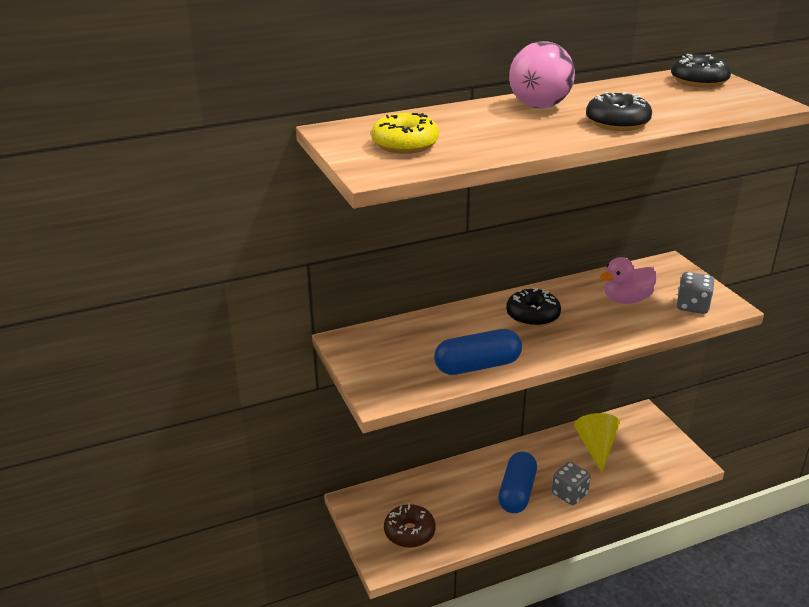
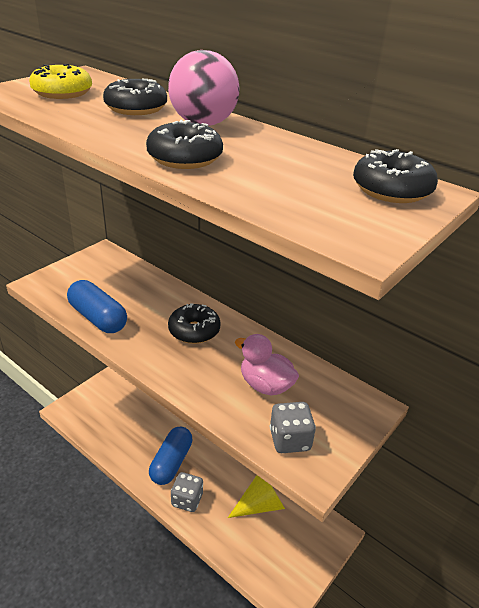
camera: 60 degrees right, 5 degrees up
brown donut [384,503,436,548] -> none
blue capsule [498,452,537,513] -> blue capsule turned 60 degrees counterclockwise [149,427,192,485]
none -> black donut [103,79,167,115]

